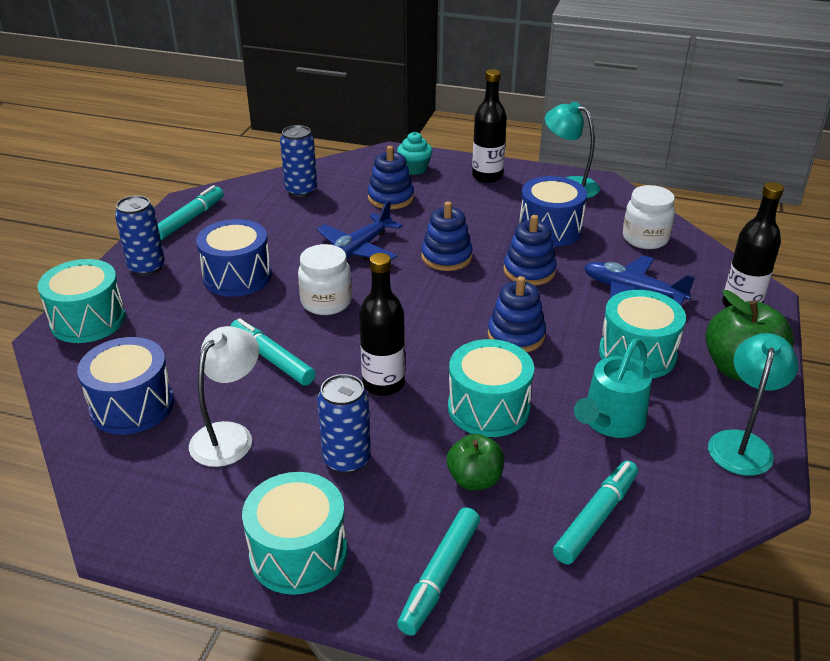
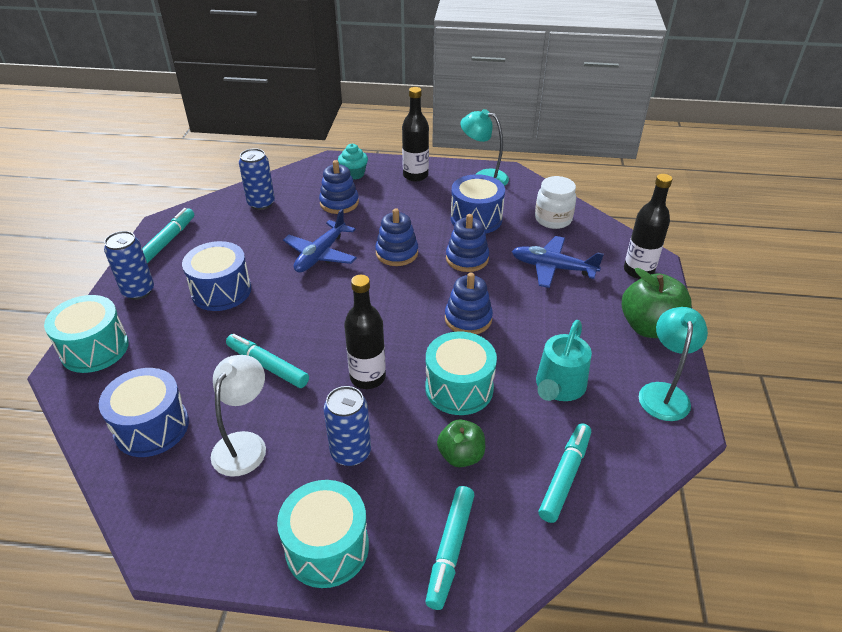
camera: 10 degrees left, 5 degrees up
white jar [298,244,352,315] -> none
turquoise drum [599,290,686,378] -> none

